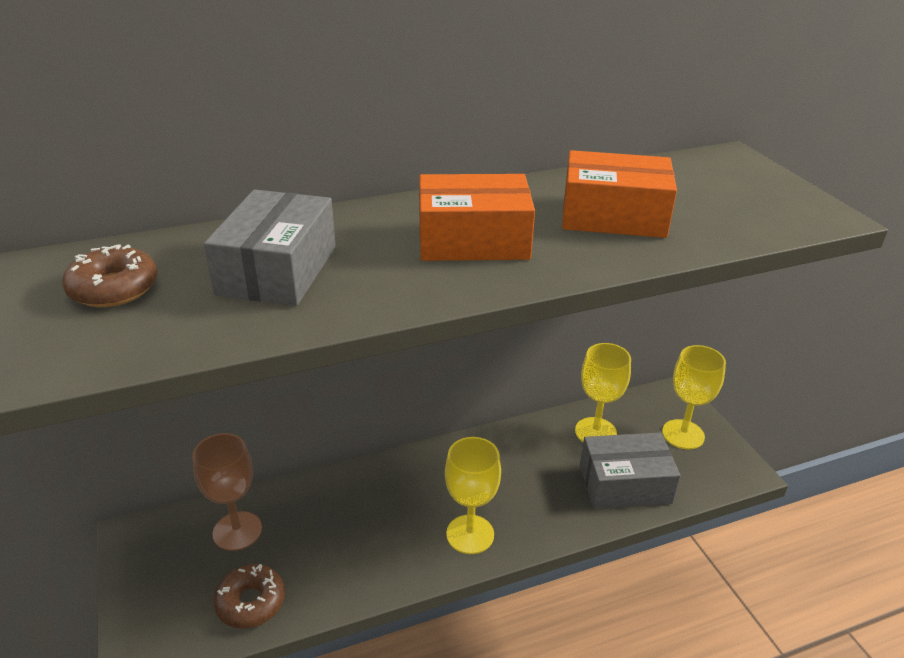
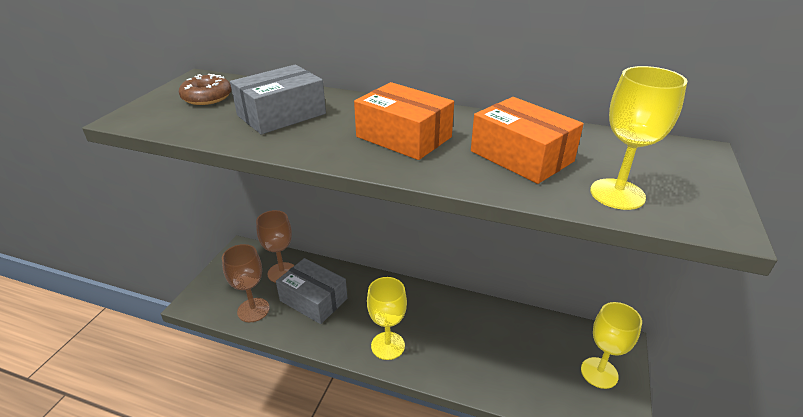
camera: 40 degrees right, 0 degrees up
brown donut [213,564,285,629] -> brown goblet [222,244,270,322]
yellow goblet [575,343,631,442] -> yellow goblet moved to [590,66,687,210]
grey box [580,432,680,509] -> grey box moved to [276,258,347,324]

